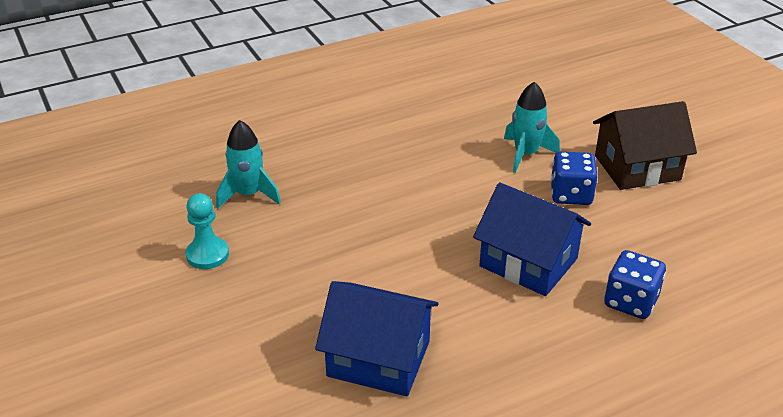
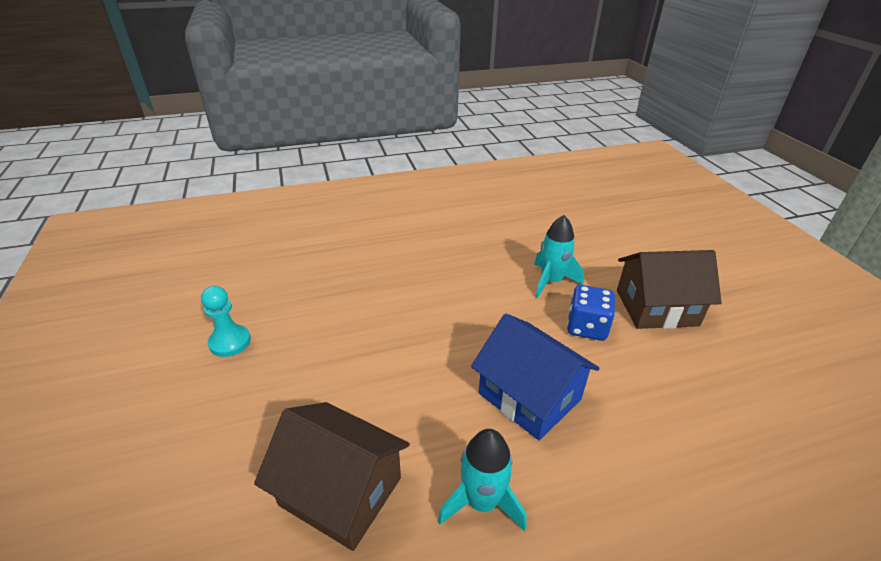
camera: 10 degrees right, 0 degrees up
turquoise rocket [216,120,281,209] -> turquoise rocket moved to [438,429,526,531]
blue house [315,281,439,396] -> brown house [254,402,410,551]
blue dice [604,250,666,319] -> none

